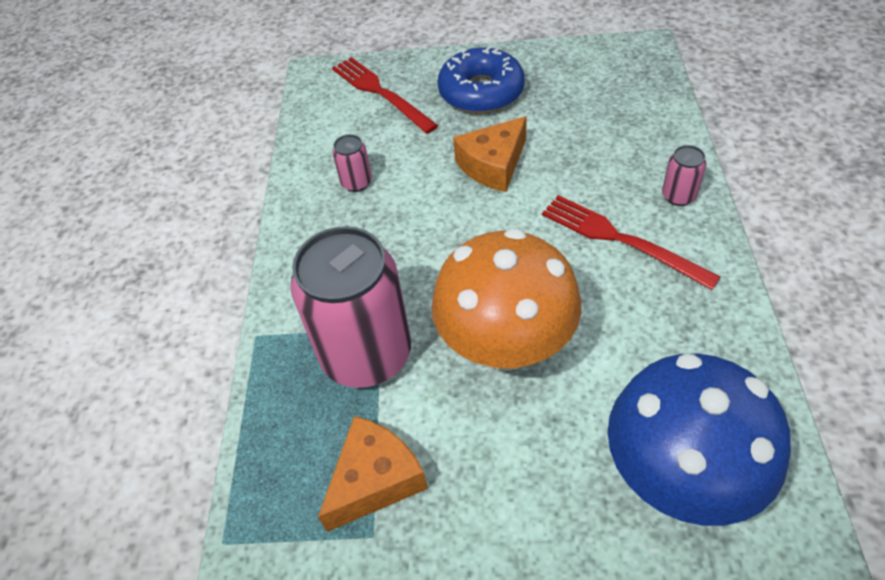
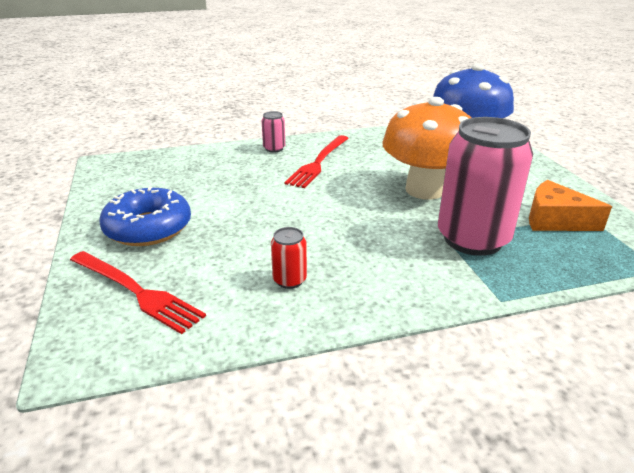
camera: 110 degrees left, 20 degrees down
red fork [332,57,438,134] -> red fork turned 90 degrees counterclockwise [70,251,206,334]
pink can [333,134,372,192] -> red can [271,227,307,289]
orange cheese [453,116,527,192] -> none

